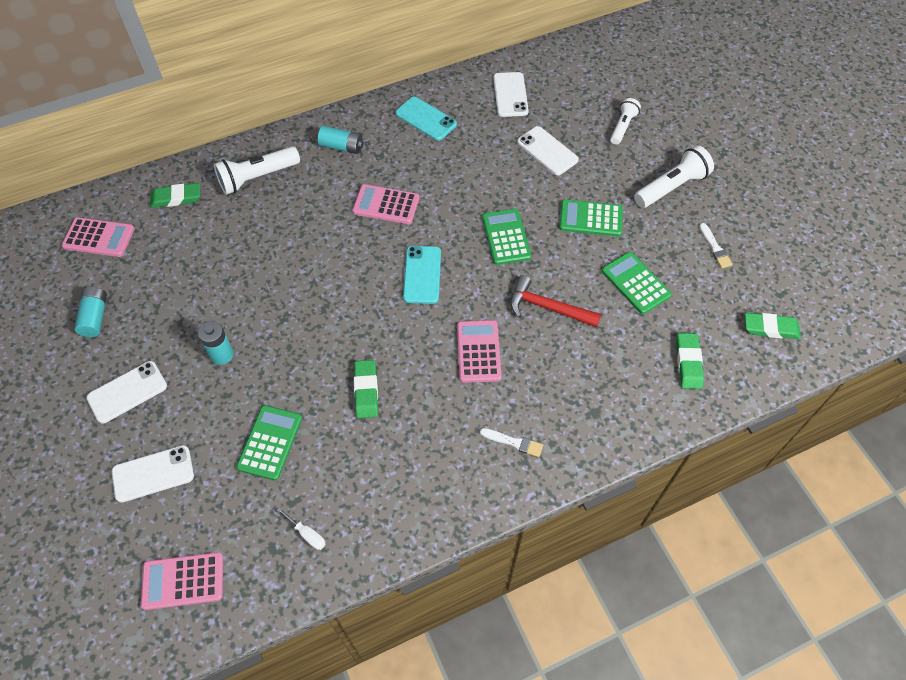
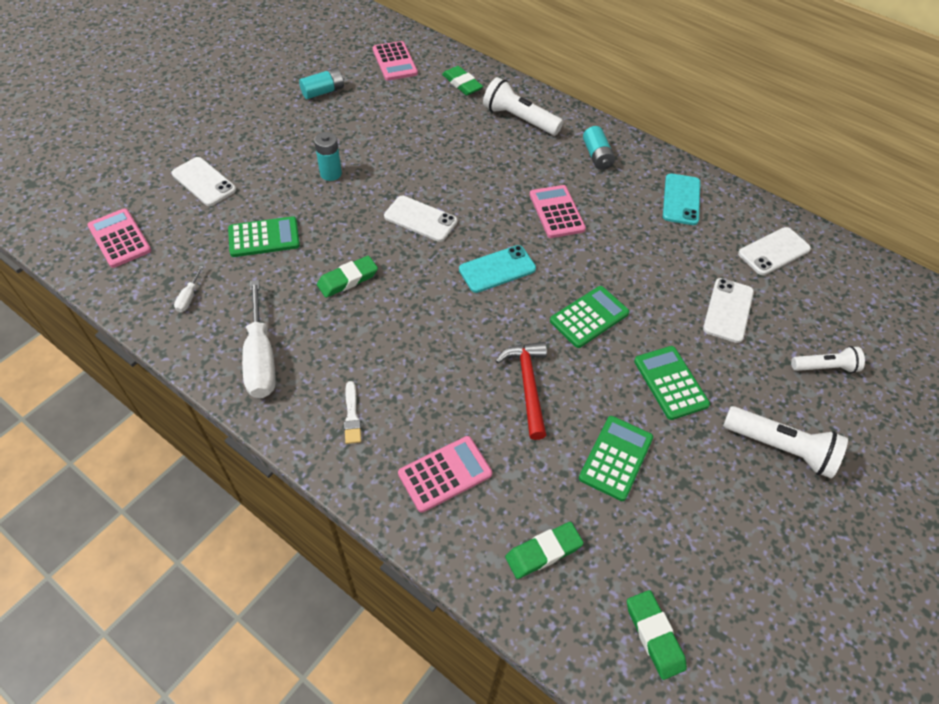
camera: 60 degrees right, 5 degrees down
white phone [86,361,167,423] -> white phone moved to [384,196,457,242]
pink calculator [457,320,502,383] -> pink calculator moved to [398,436,492,513]
white brush [699,223,733,268] -> none
none -> white screwdriver [242,280,276,398]

